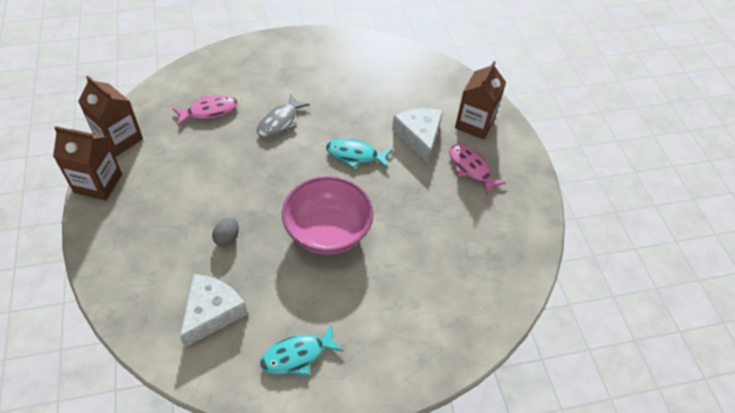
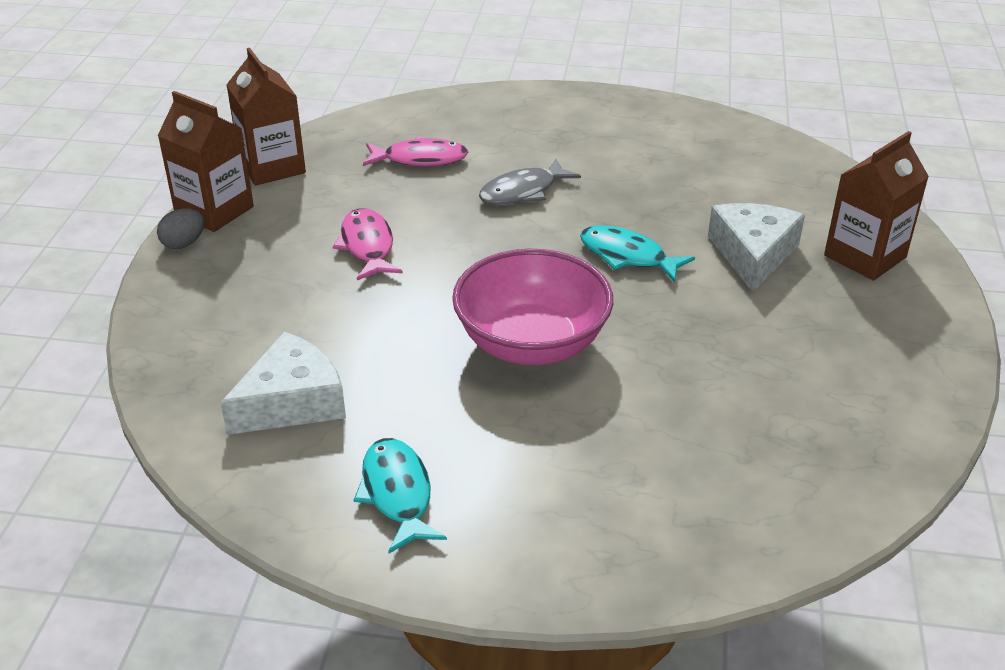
camera: 25 degrees right, 15 degrees down
grey egg [212,217,239,247] -> grey egg moved to [157,208,204,249]
turquoise fish [260,324,344,375] -> turquoise fish turned 75 degrees clockwise [354,438,447,553]
pink fish [449,144,506,195] -> pink fish moved to [333,208,403,280]

